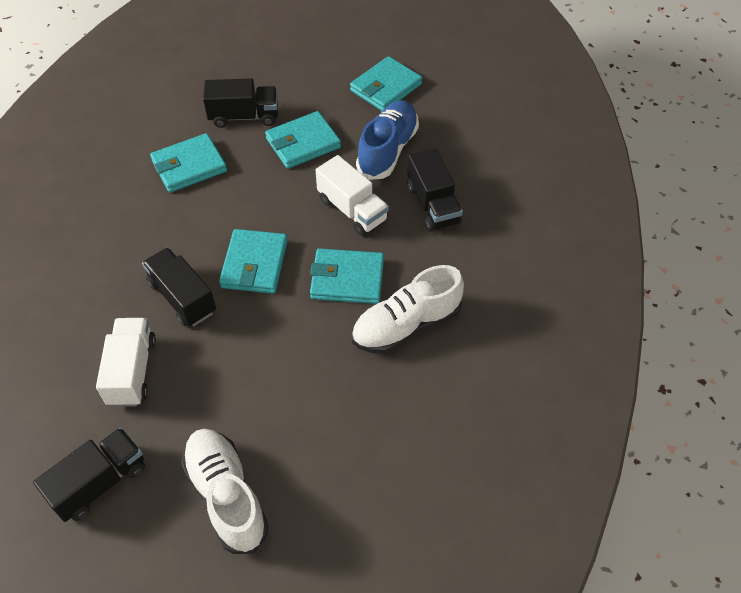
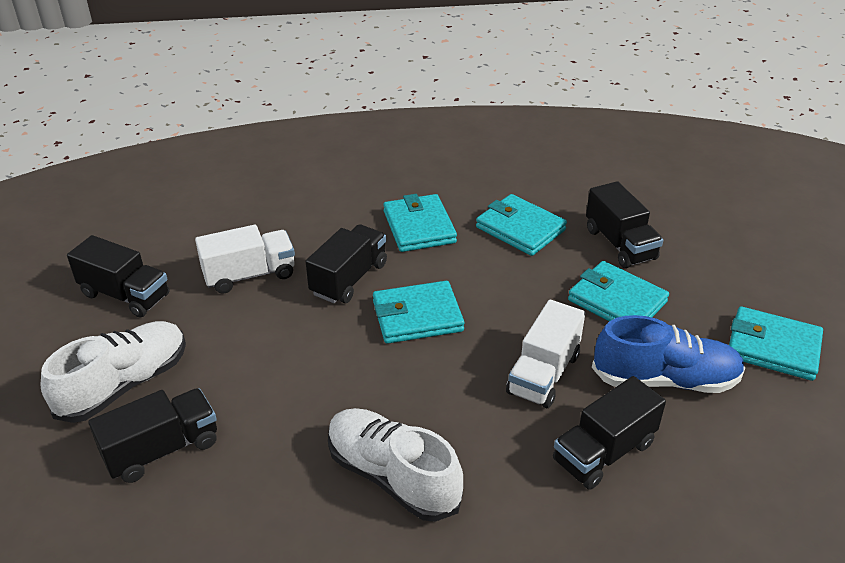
camera: 70 degrees right, 15 degrees down
turquoise wallet [310,248,384,304] -> turquoise wallet moved to [383,194,457,252]
none -> black truck [88,388,217,483]

